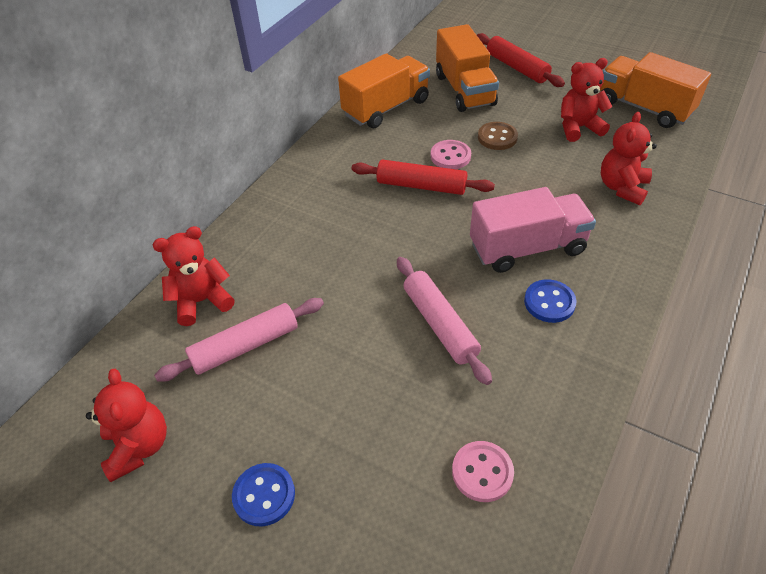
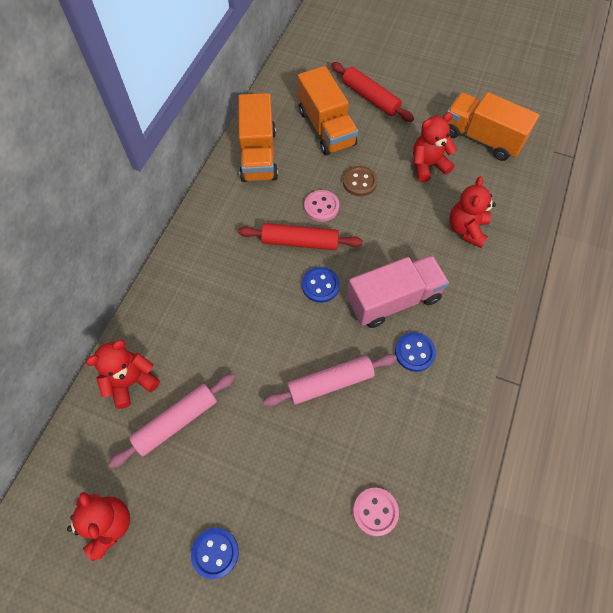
camera: 10 degrees left, 15 degrees up
orange truck [338,53,430,128] -> orange truck turned 135 degrees clockwise [238,93,278,182]
pink rolling pin [397,257,492,385] -> pink rolling pin turned 75 degrees counterclockwise [263,354,397,407]
none -> blue button [302,267,340,303]

